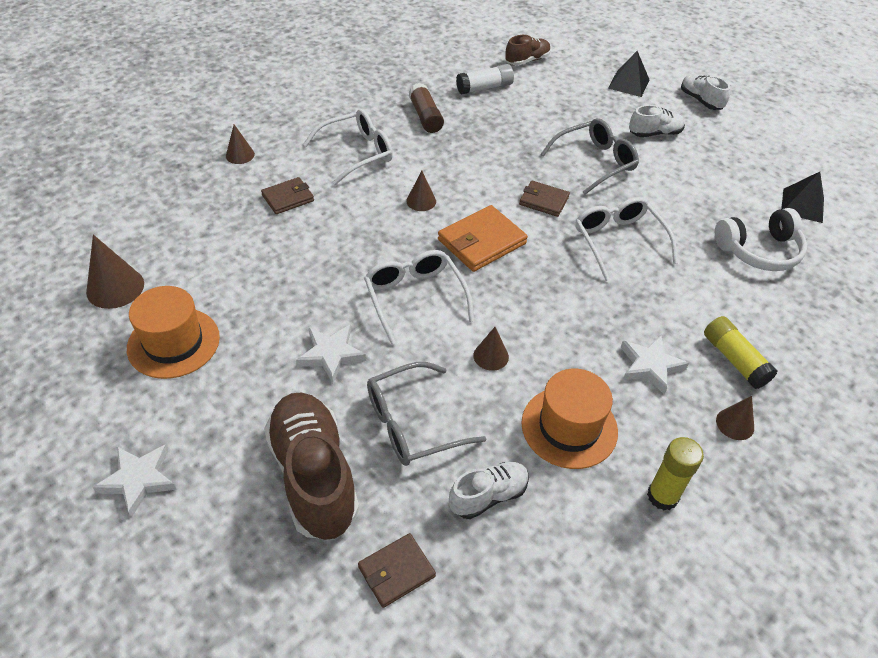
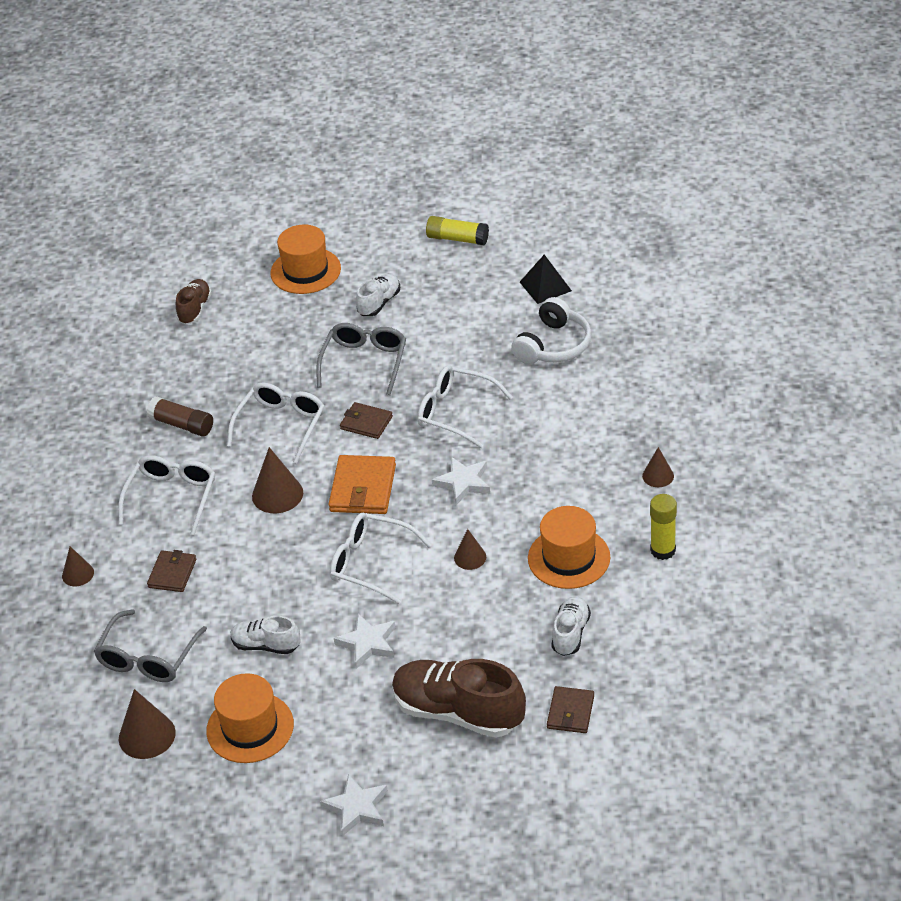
camera: 40 degrees left, 5 degrees down
grey glasses [367,362,487,466] -> grey glasses moved to [94,609,207,682]
brown cone [406,171,436,211] -> brown cone [252,447,303,513], size x1.65
white glue stick [456,64,514,95] -> none
brown wallet [519,181,570,217] -> brown wallet turned 45 degrees clockwise [340,402,393,439]
black pyramid [608,51,650,97] -> orange hat [270,225,341,294]
white star [621,335,689,395] -> white star moved to [432,457,490,505]
white shoe [681,74,730,110] -> white shoe moved to [230,616,300,654]
yellow glue stick [704,316,777,389] -> yellow glue stick moved to [426,216,489,245]
none -> white glasses [227,383,325,464]

